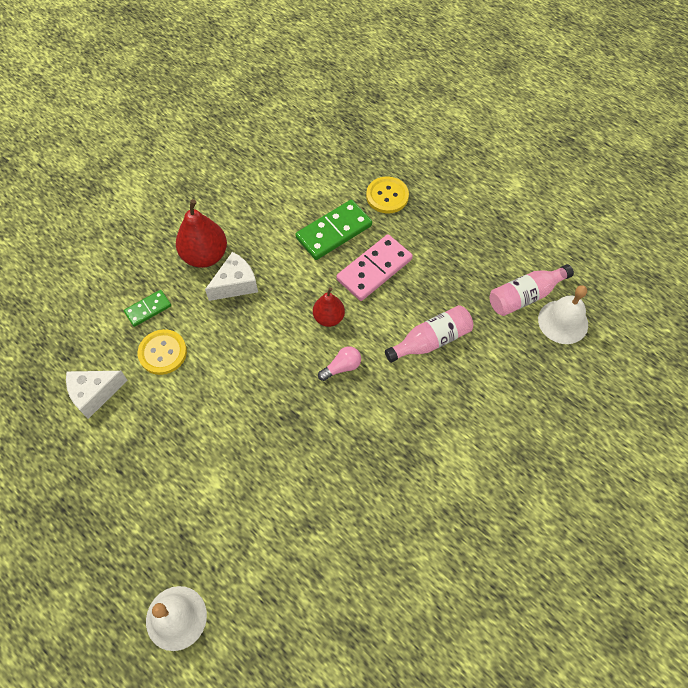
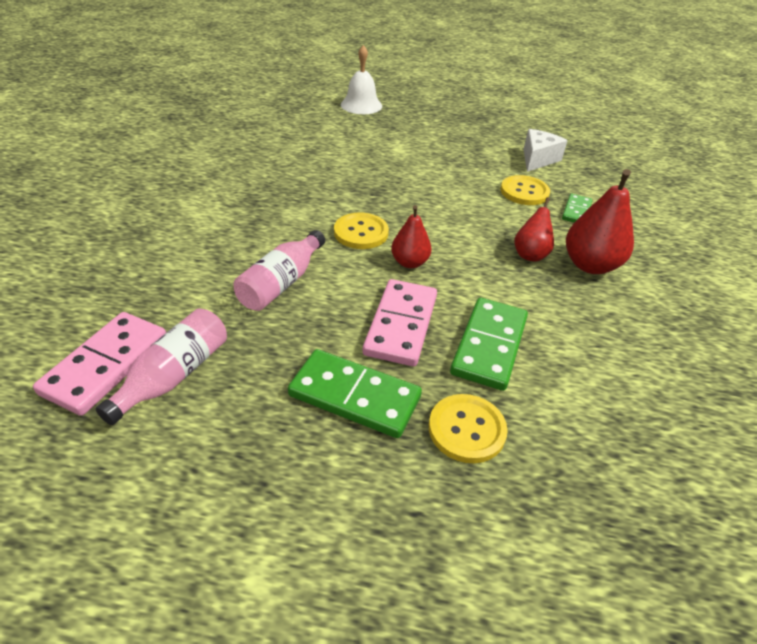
camera: 145 degrees right, 20 degrees down
white cheese [205,252,258,301] -> red pear [514,197,554,262]
pink light bulb [318,346,361,381] -> yellow button [334,213,389,249]
white bell [538,285,588,344] -> pink domino [33,312,166,416]
none -> green domino [288,349,422,438]

